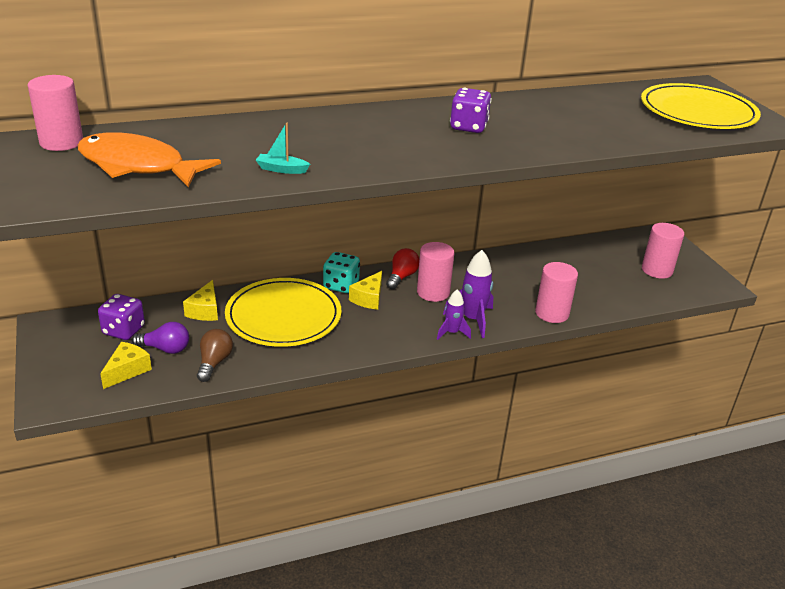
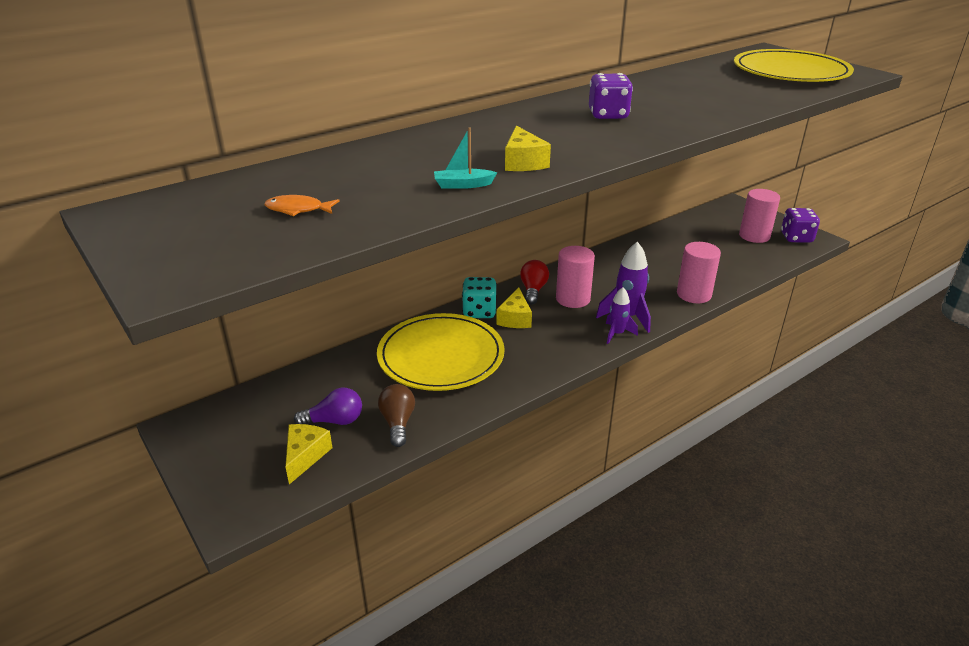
camera: 15 degrees left, 0 degrees up
pink cylinder [28,75,83,151] -> none
orange fish [78,132,221,187] -> orange fish [264,195,339,216], size x0.41
purple dice [98,294,145,340] -> purple dice moved to [781,208,820,243]
yellow cheese [183,280,218,321] -> yellow cheese moved to [505,126,551,171]

